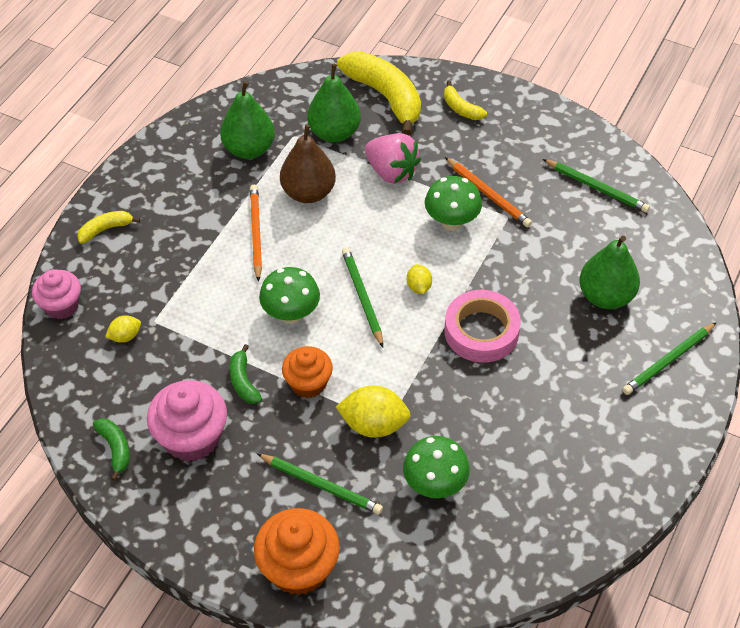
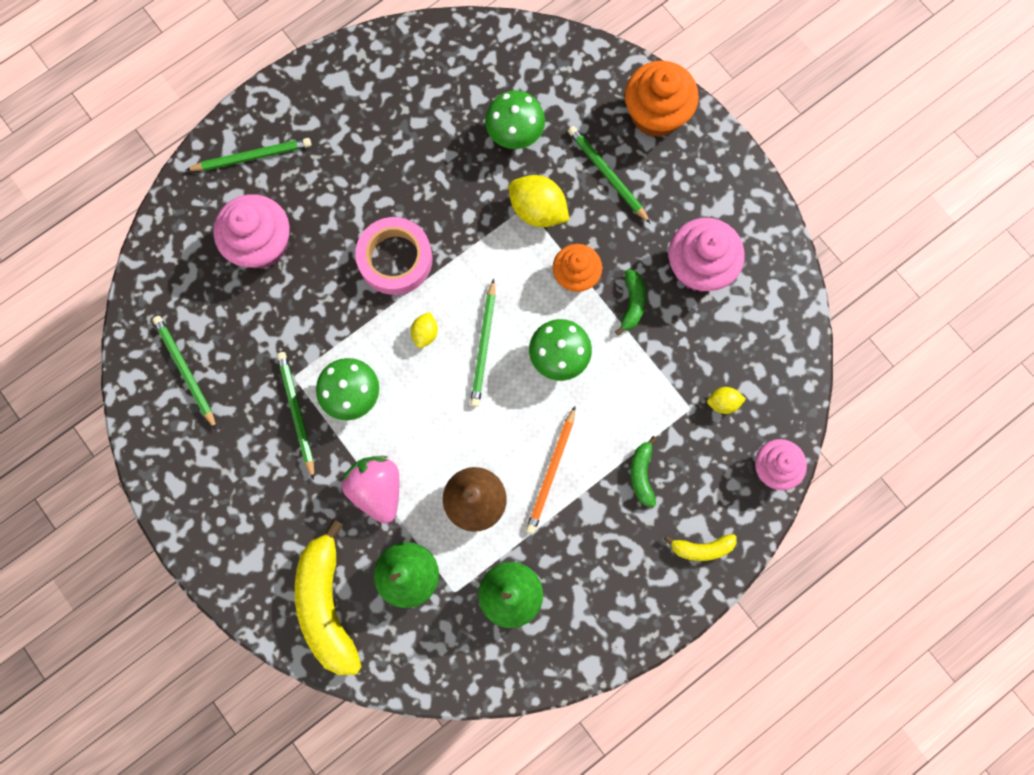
camera: 155 degrees left, 25 degrees up
green banana [93,418,130,481] -> green banana moved to [631,436,657,507]
yellow banana [444,81,487,120] -> none
orange pencil [445,157,532,227] -> green pencil [277,352,314,480]
green pear [579,236,640,309] -> pink cupcake [213,194,290,269]

